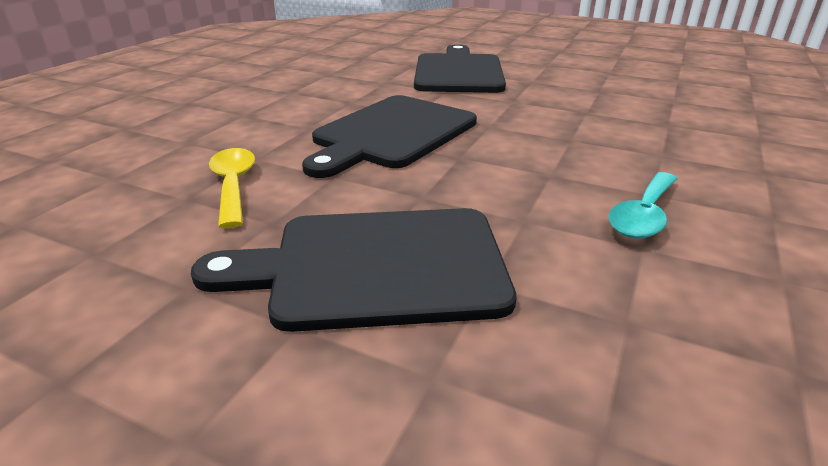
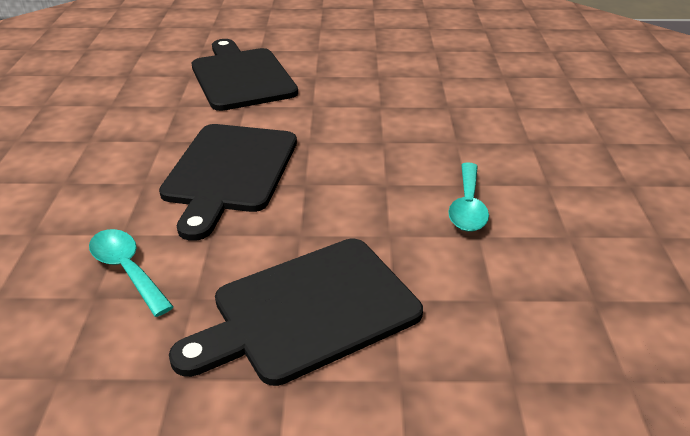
camera: 25 degrees left, 5 degrees up
yellow spoon [209,148,255,228] -> turquoise spoon [89,229,174,317]

